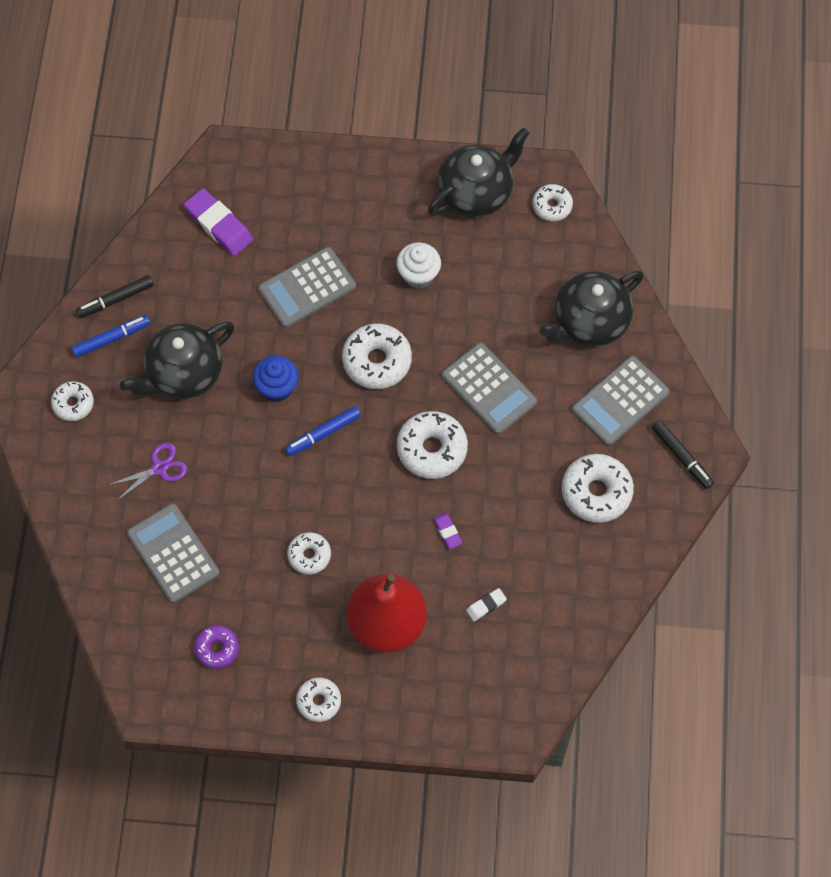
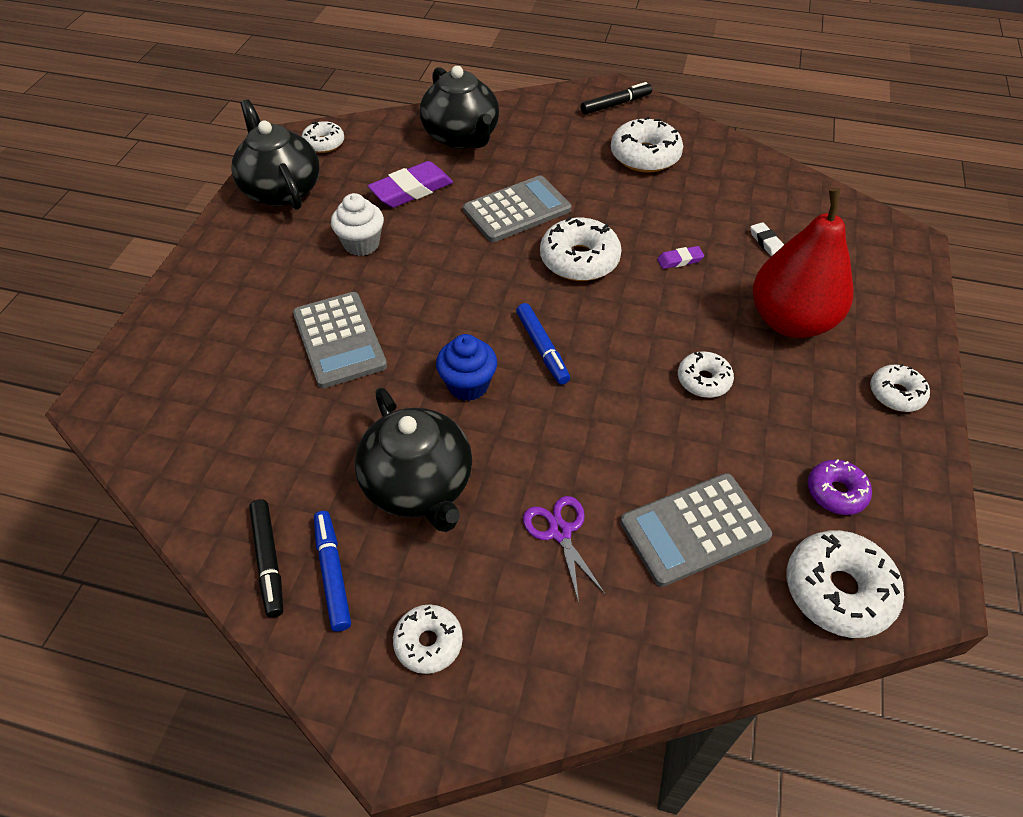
camera: 80 degrees left, 15 degrees down
purple eraser [184,188,253,256] -> purple eraser moved to [368,161,453,208]
white donut [342,323,412,389] -> white donut moved to [787,530,904,638]
grey calculator [572,356,670,446] -> none

